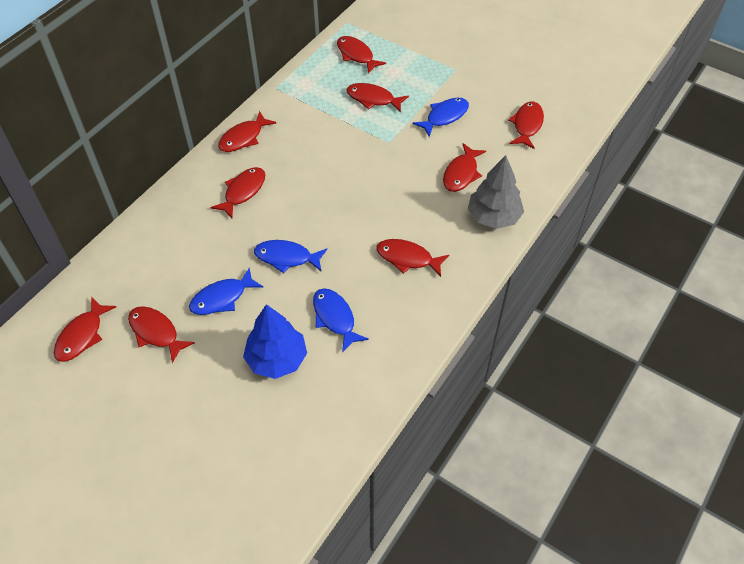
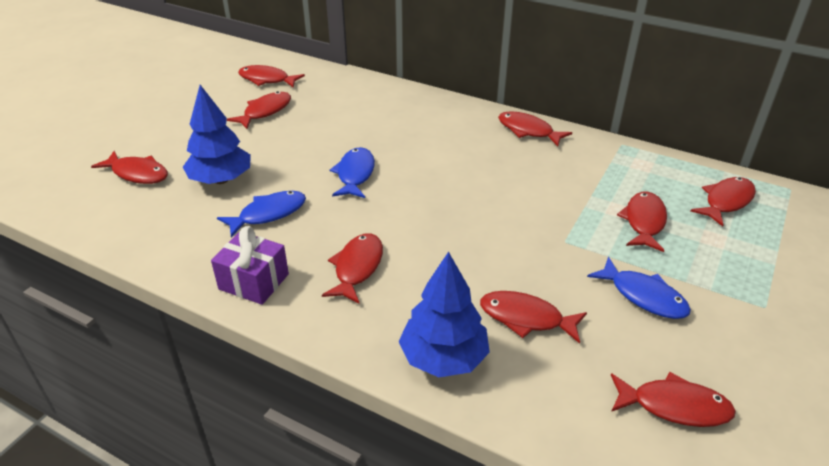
camera: 85 degrees right, 15 degrees down
blue fish [189,268,263,315] -> none
red fish [210,167,265,218] -> red fish moved to [91,151,168,184]
grey tree [468,155,524,229] -> blue tree [398,252,490,377]
none -> purple gift [211,226,289,305]

